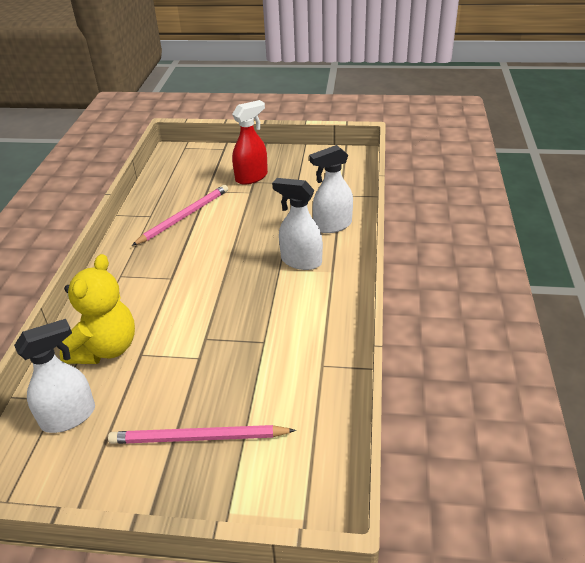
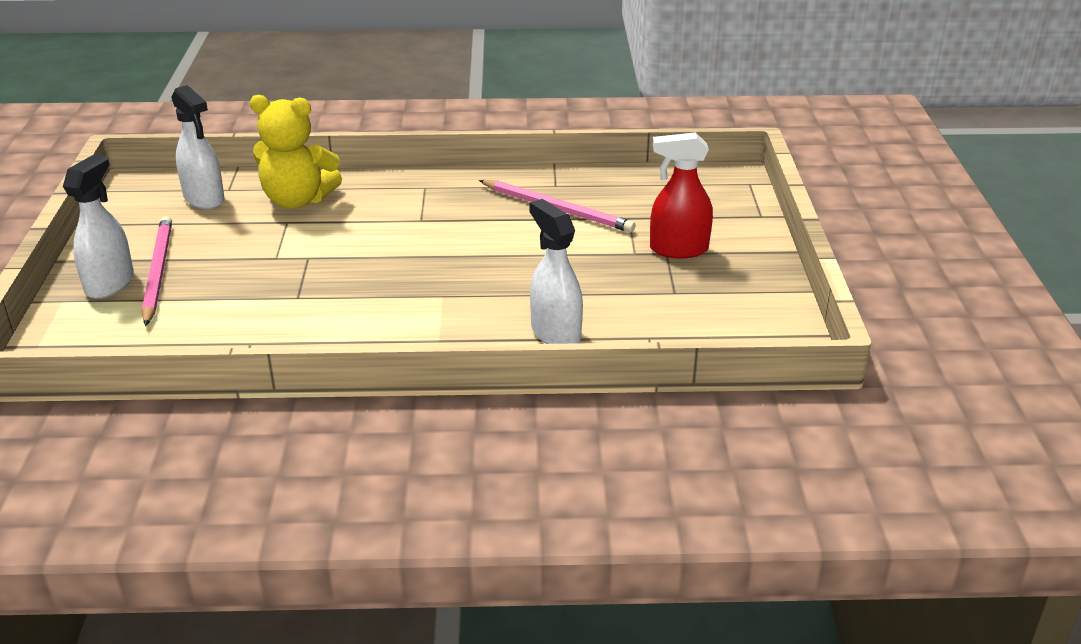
camera: 80 degrees right, 5 degrees down
red spray bottle [232,100,268,185] -> red spray bottle turned 135 degrees clockwise [650,132,713,259]
white spray bottle [272,178,323,270] -> white spray bottle moved to [63,154,134,299]

